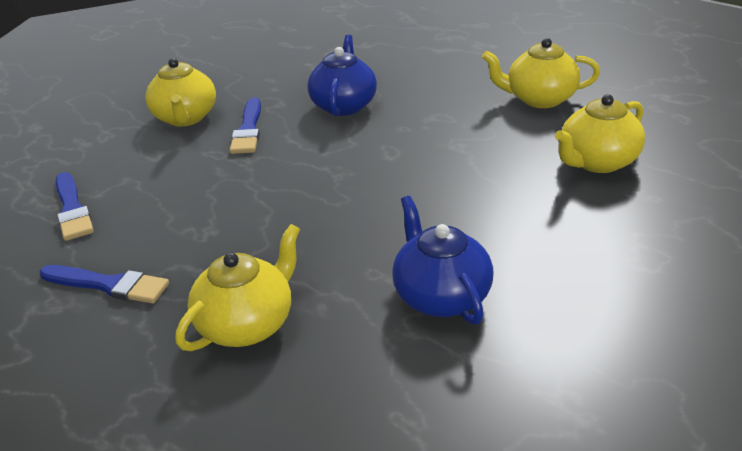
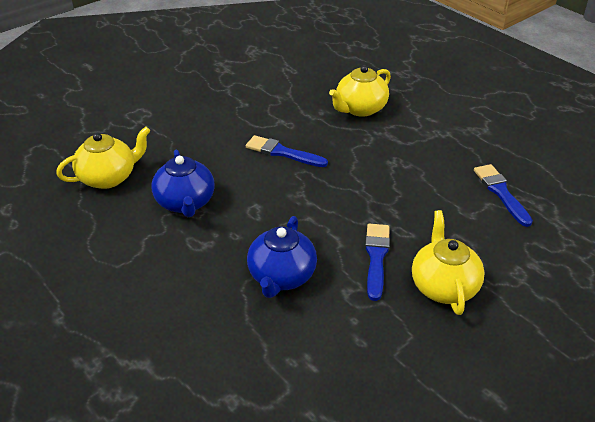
camera: 175 degrees left, 5 degrees up
blue brush [40,265,169,304] -> blue brush moved to [246,135,328,167]
blue teapot [392,196,493,325] -> blue teapot moved to [152,149,215,217]
yellow teapot [482,38,600,108] -> none

